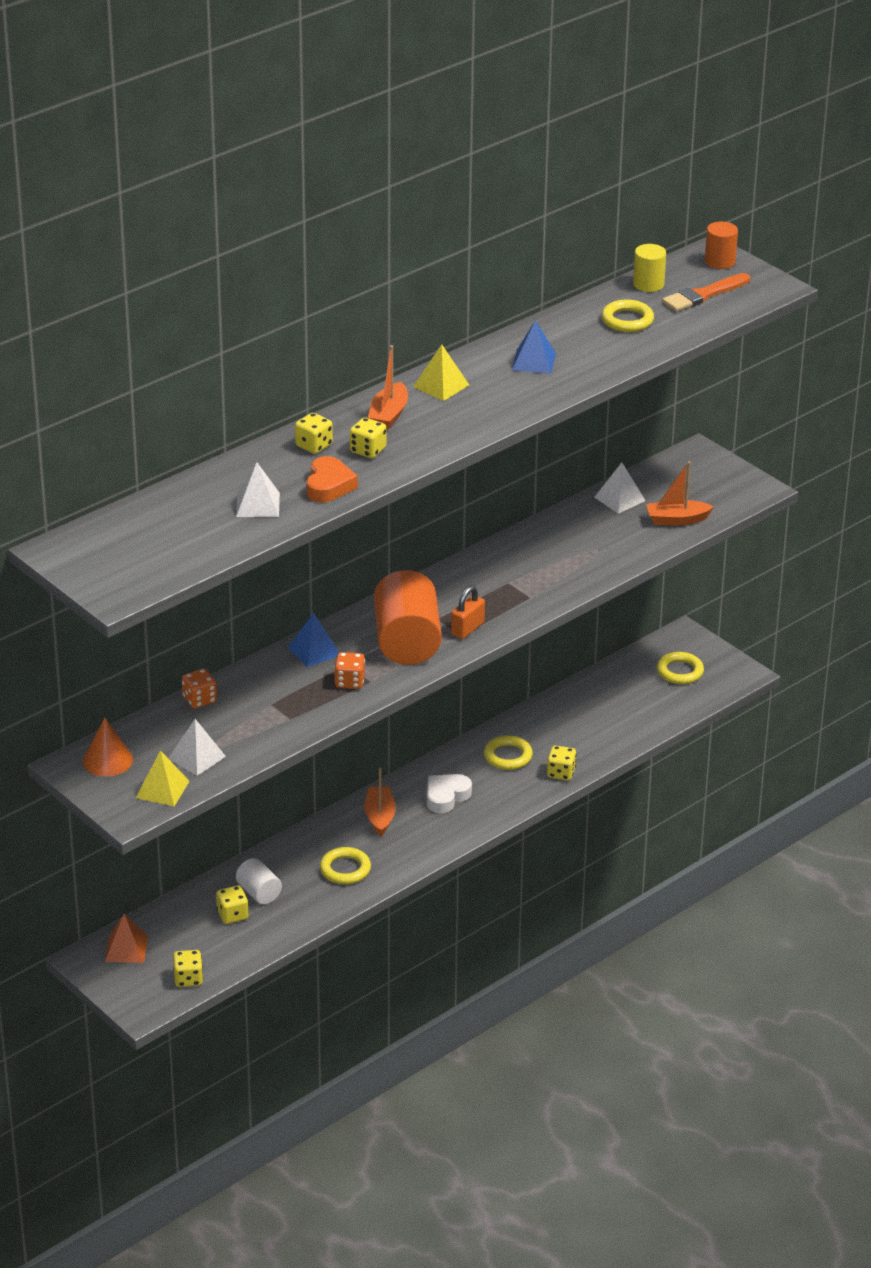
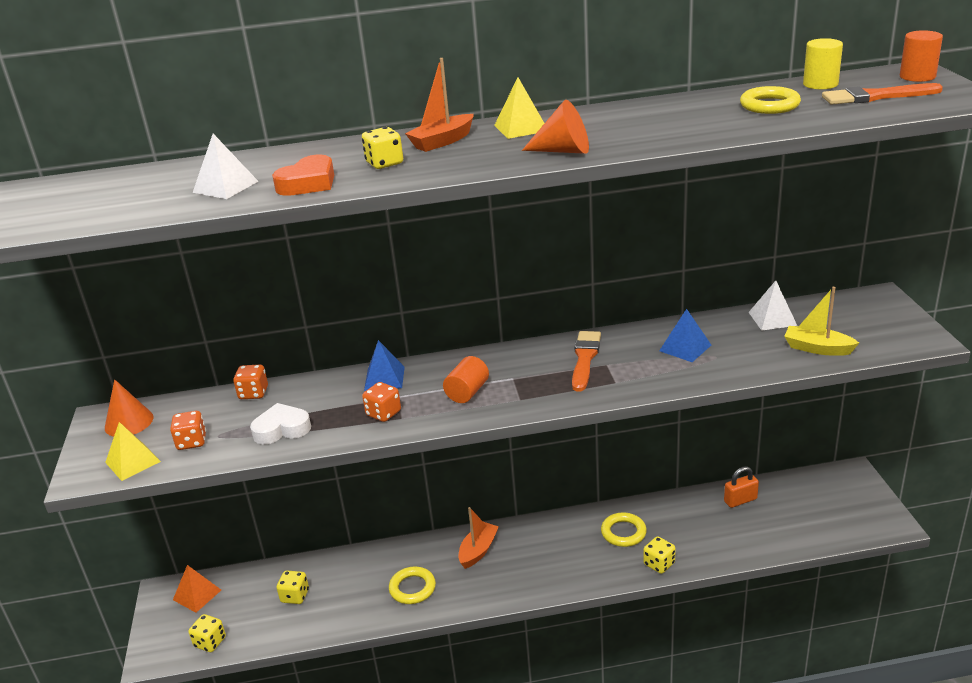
camera: 35 degrees right, 5 degrees down
white pyramid [168,719,226,776] -> orange dice [170,411,206,450]
white cylinder [236,858,282,904] -> none
yellow dice [295,413,333,454] -> none
orange cylinder [374,570,442,665] -> orange cylinder [443,356,489,403], size x0.51
white heart [427,774,472,813] -> white heart moved to [250,403,311,444]
orange padlock [451,586,485,639] -> orange padlock moved to [724,466,759,508]
blue pyramid [512,320,556,374] -> blue pyramid moved to [659,309,711,362]
orange boat [646,461,714,525] -> yellow boat [784,286,859,356]
yellow ring [657,652,704,684] -> none
none -> orange cone [522,100,589,154]
none -> orange brush [572,331,601,392]

